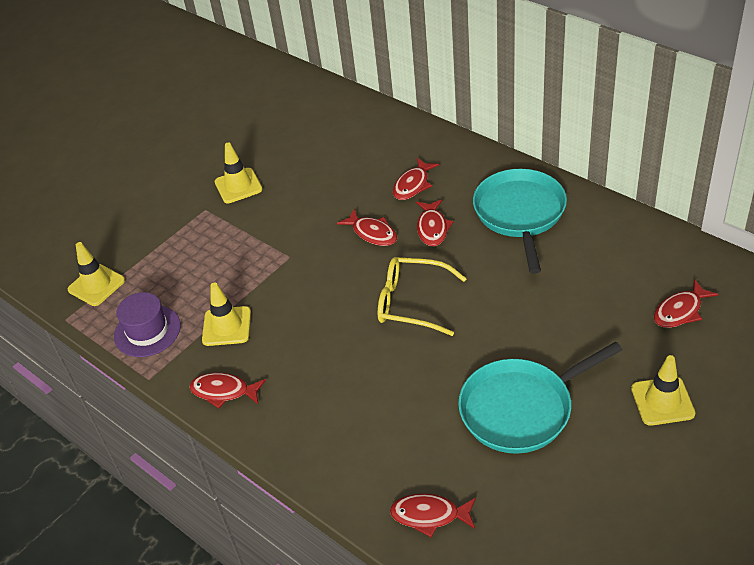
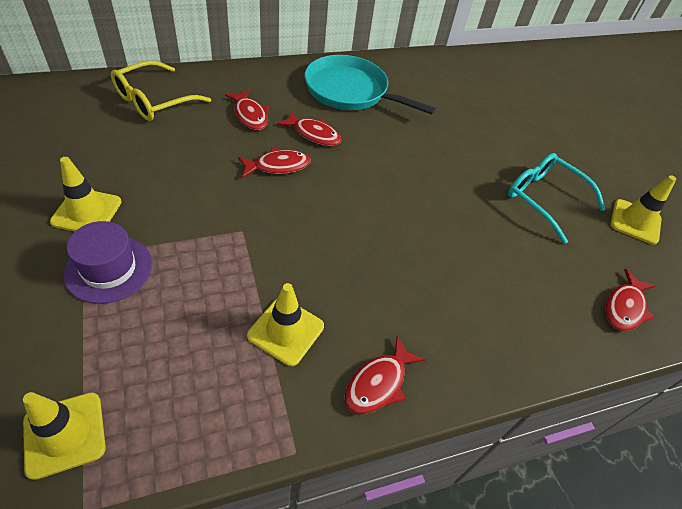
camera: 70 degrees left, 5 degrees up
purple hat [114,292,181,357] -> purple hat moved to [64,221,152,304]
yellow glasses [378,257,467,336] -> yellow glasses moved to [111,60,211,121]
turquoise pan [458,342,622,454] -> turquoise glasses [508,153,606,244]
yellow traffic cone [631,355,695,426] -> yellow traffic cone moved to [610,175,676,245]
red fish [654,279,719,328] -> none

